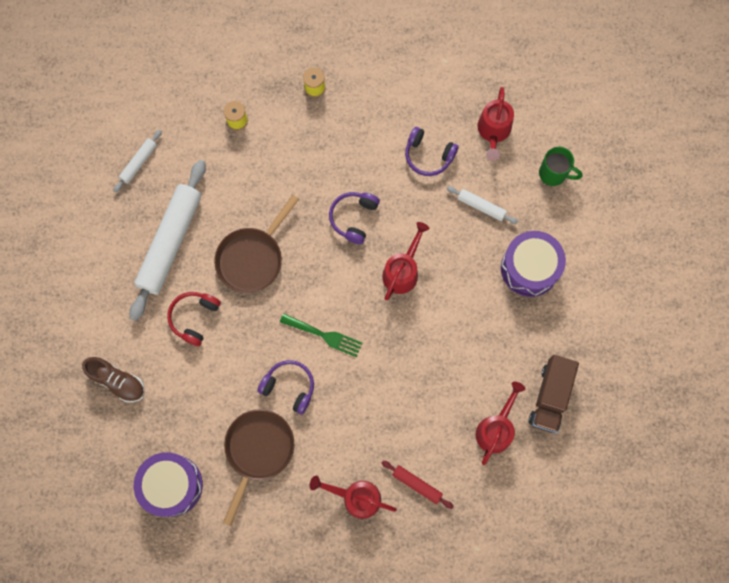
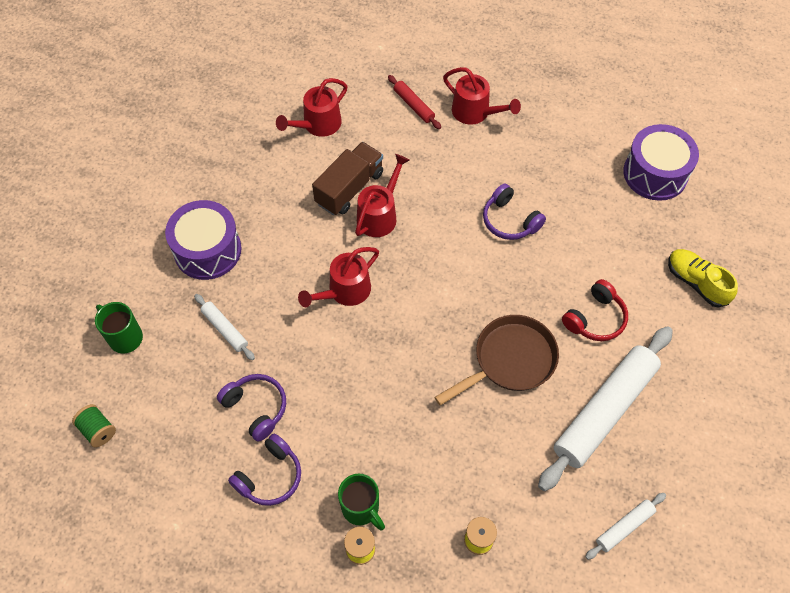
camera: 160 degrees left, 15 degrees down
brown shoe [82,357,145,402] -> yellow shoe [668,249,738,307]
brown pan [223,409,294,526] -> none
green fork [280,313,362,357] -> none
purple headphones [329,192,380,244] -> purple headphones moved to [228,434,301,506]
red watering can [478,87,514,161] -> red watering can moved to [355,154,409,237]
brown truck [529,355,579,433] -> brown truck moved to [312,142,383,215]
none -> green spool [72,404,116,448]
none -> green mug [338,474,385,531]

